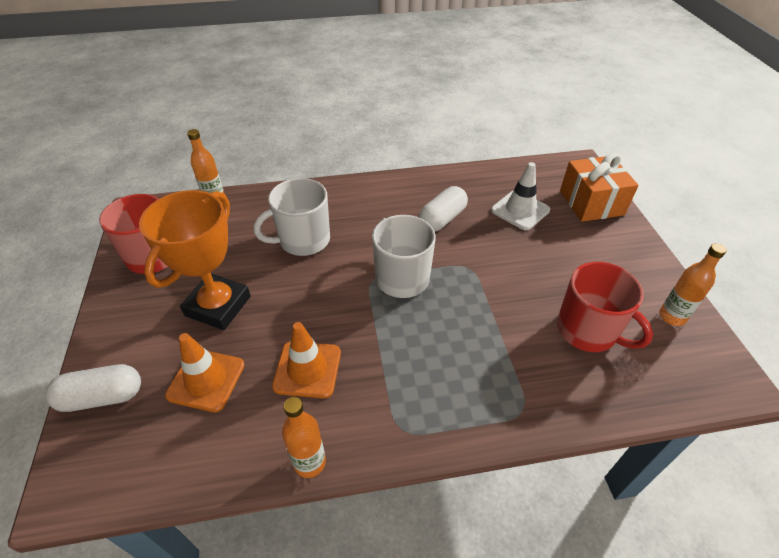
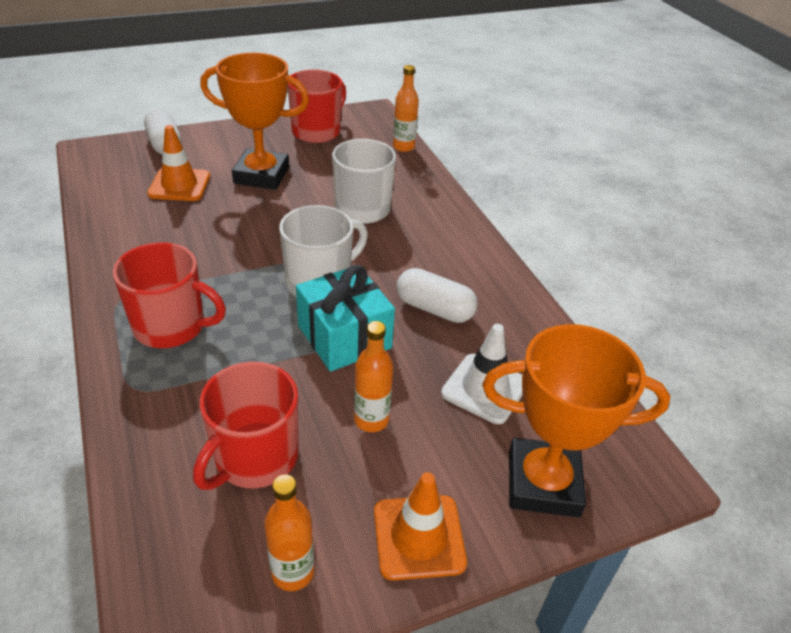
camera: 75 degrees right, 5 degrees down
orange traffic cone [272,322,341,398] -> orange traffic cone moved to [374,472,467,581]
orange bottle [282,397,326,478] -> orange bottle moved to [354,321,393,432]
orange gift [560,153,639,222] -> orange trophy [482,324,670,517]
none -> red mug [113,242,226,348]
none -> turquoise gift [296,265,395,372]

